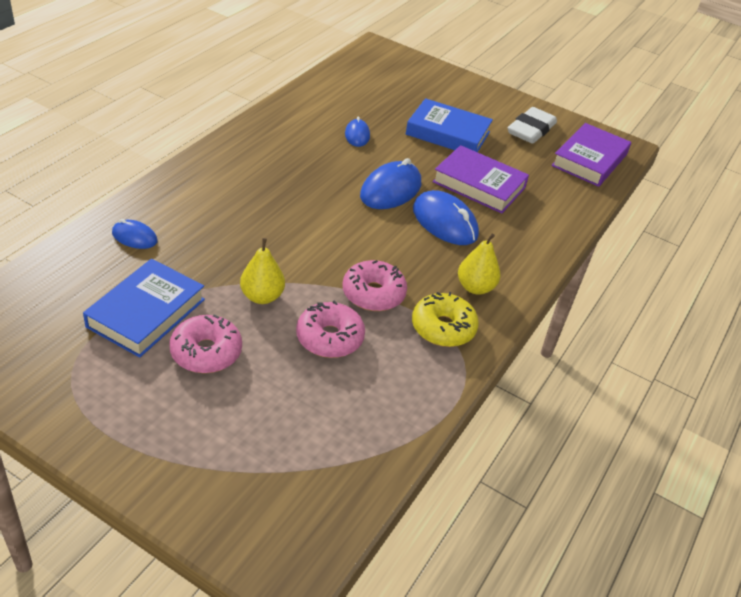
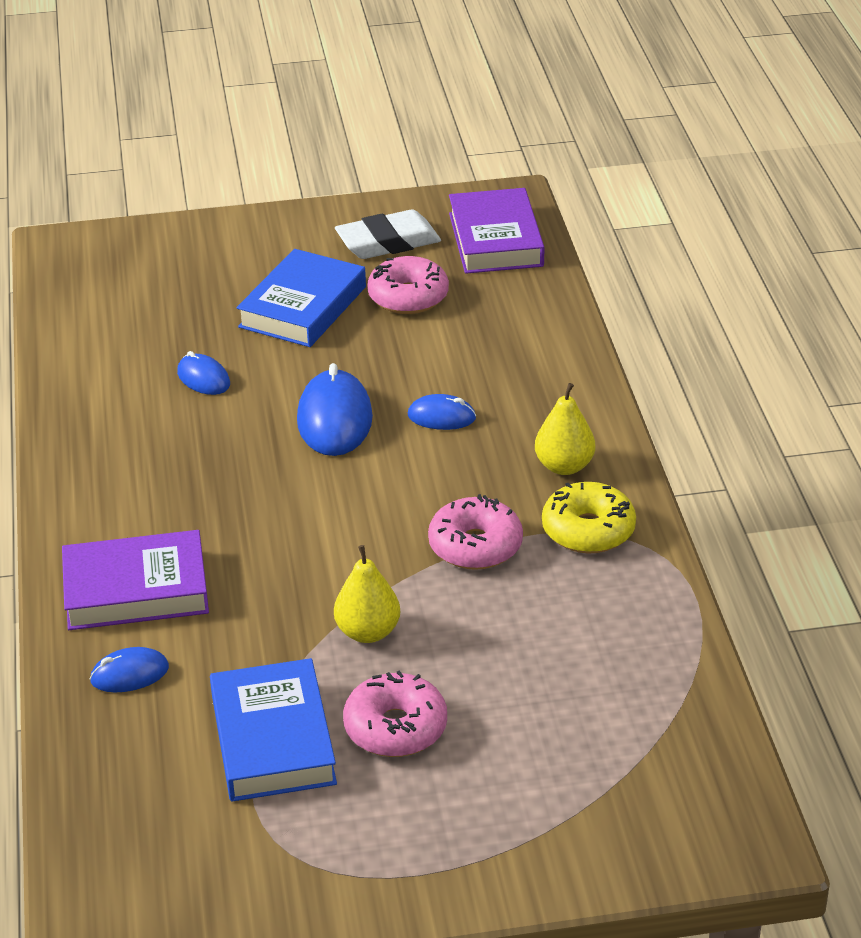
camera: 35 degrees left, 5 degrees down
pink donut [296,301,365,358] -> pink donut moved to [367,256,449,314]
blue book [406,98,493,152] -> blue book turned 45 degrees counterclockwise [237,249,366,347]
blue mouse [413,190,479,245] -> blue mouse [408,394,476,430], size x0.56
purple book [432,145,529,213] -> purple book moved to [62,530,209,630]
white eraser [508,107,557,144] -> white eraser turned 75 degrees clockwise [335,210,441,259]

